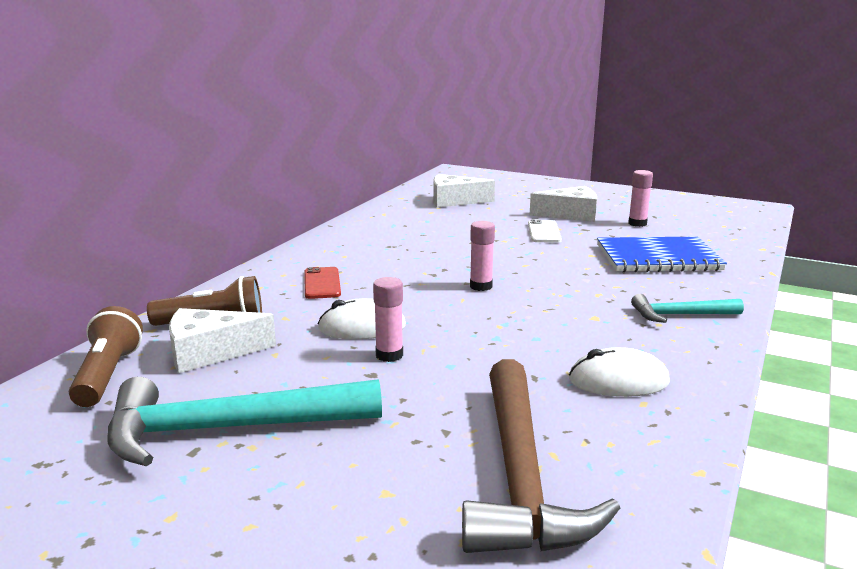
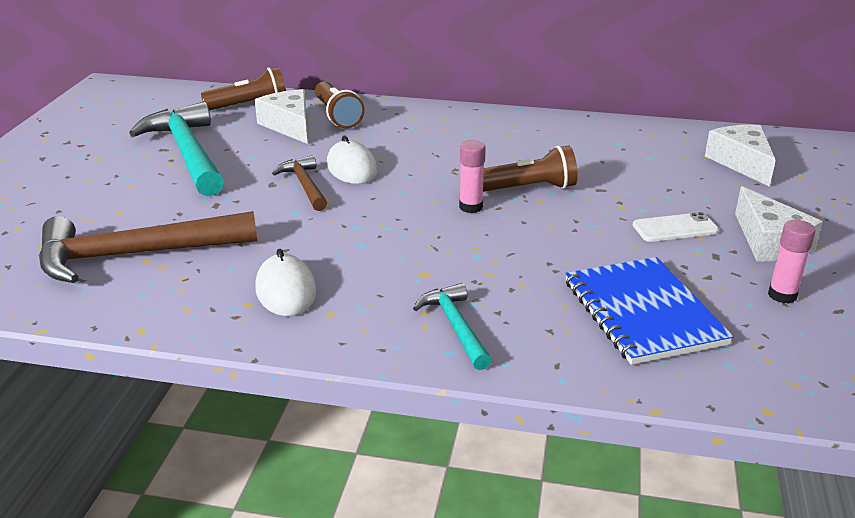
camera: 75 degrees right, 10 degrees up
red phone [304,267,341,299] -> none
pink glue stick [373,277,403,362] -> brown hammer [272,155,327,211]
none -> brown flashlight [483,146,578,192]

